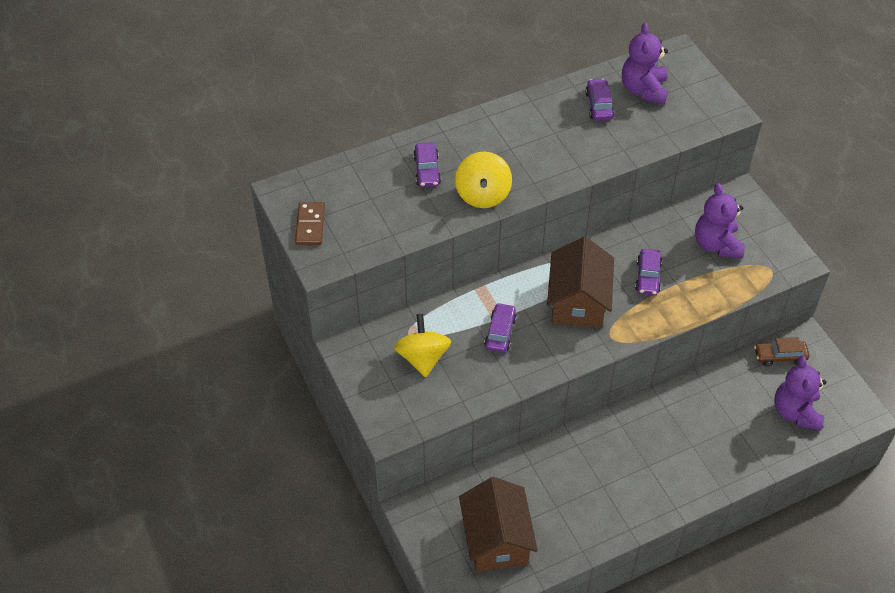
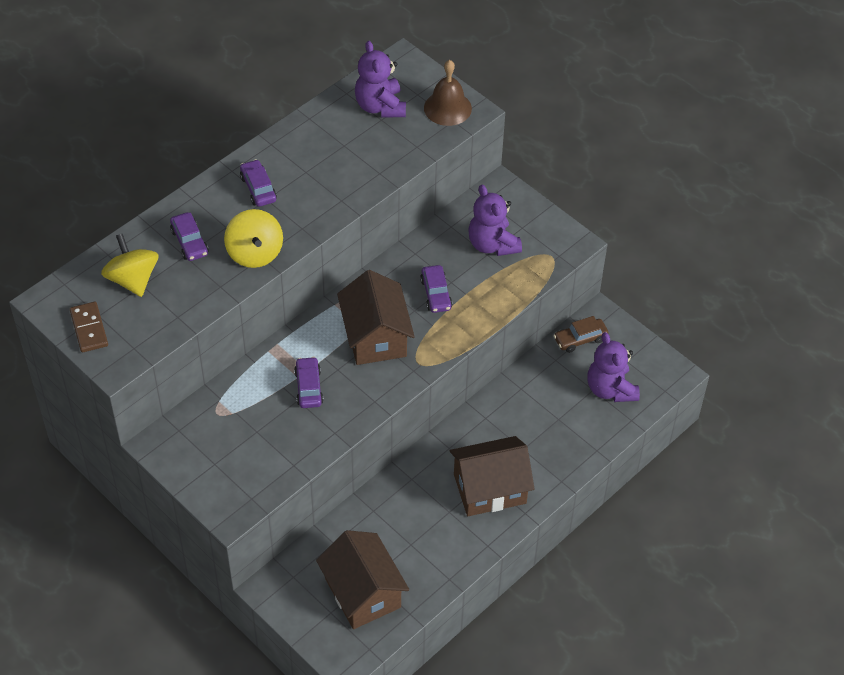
camera: 20 degrees left, 0 degrees up
yellow spinning top [394,314,451,377] -> yellow spinning top moved to [101,234,158,297]
purple car [585,79,614,121] -> purple car moved to [240,159,277,207]
none -> brown bell [424,60,472,126]
none -> brown house [450,436,535,516]

